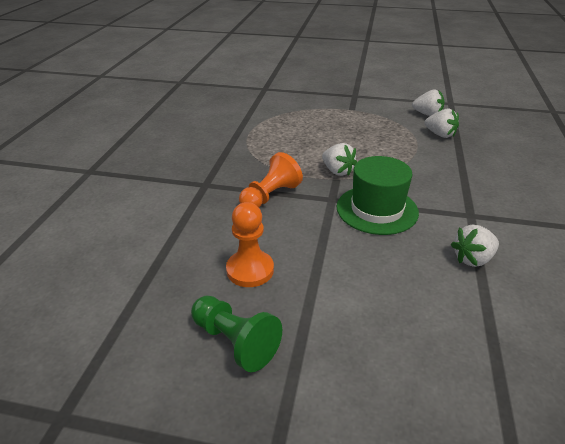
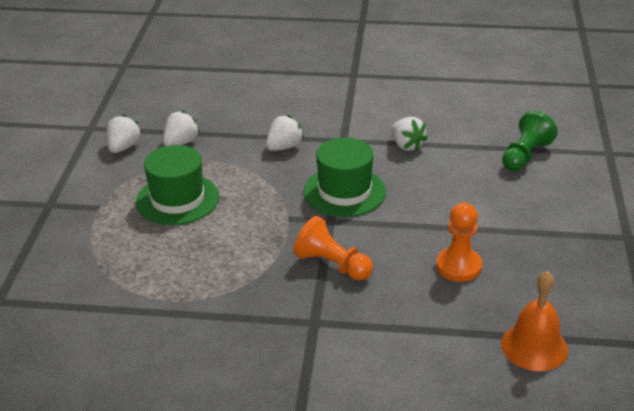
camera: 95 degrees left, 0 degrees up
green pawn [191,296,282,372] -> green pawn moved to [502,111,558,171]
white strawberry [322,143,357,176] -> white strawberry moved to [266,115,304,151]
none -> green hat [136,145,219,225]
none -> orange bell [501,271,568,371]

